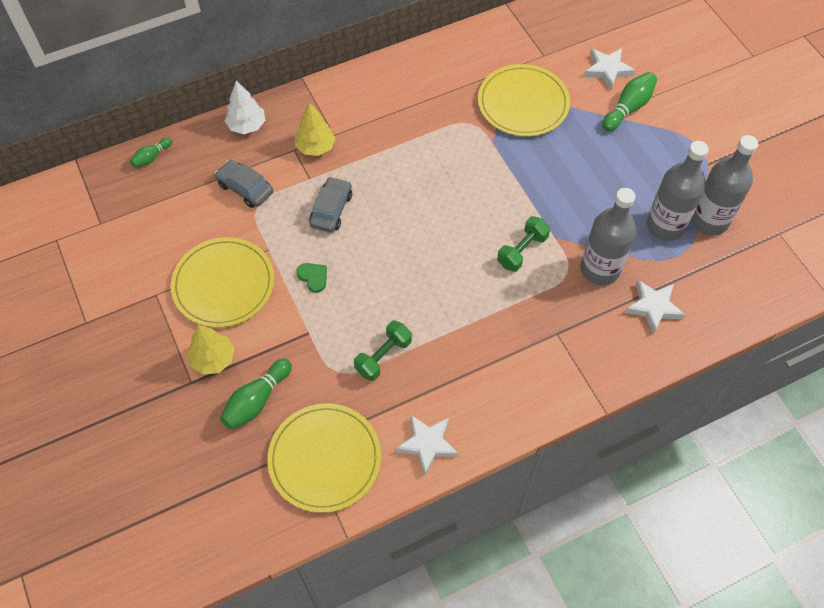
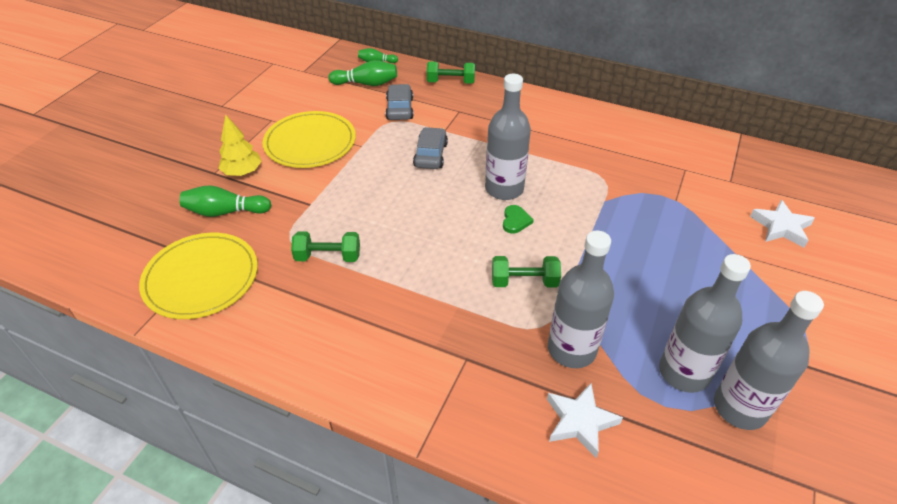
camera: 50 degrees right, 15 degrees down
white tree [225,81,265,134] -> green dumbbell [427,61,475,84]
yellow tree [295,103,336,156] -> none
green heart [296,263,327,293] -> green heart moved to [503,205,534,234]
grey car [309,176,352,232] -> grey car turned 60 degrees counterclockwise [413,127,448,169]
white star [395,415,459,475] -> none
yellow plate [478,64,570,137] -> none
green bowling pin [602,72,657,132] -> green bowling pin moved to [328,60,397,86]
none -> grey bottle [485,74,531,200]

